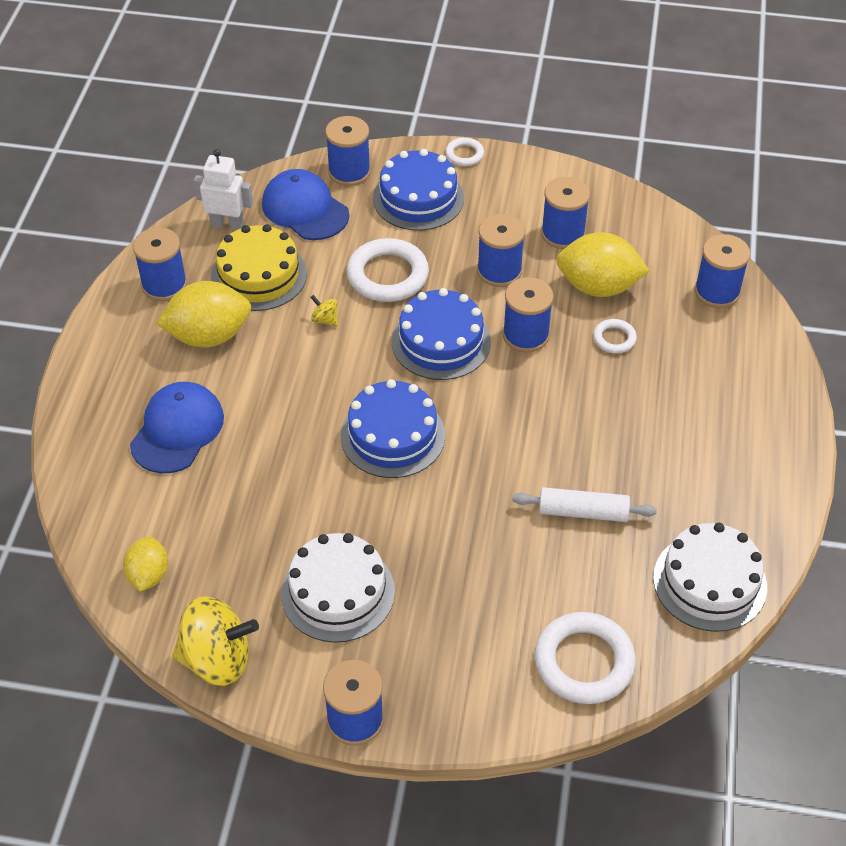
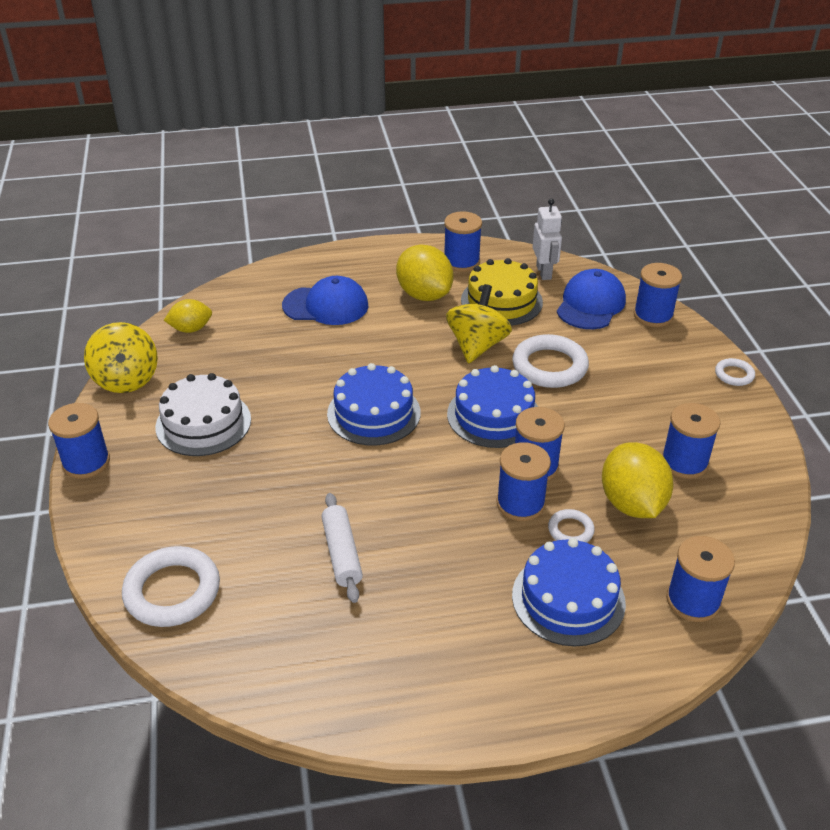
camera: 70 degrees right, 10 degrees down
yellow spinning top [310,295,338,326] -> yellow spinning top [446,284,512,363], size x2.34
blue cake [373,149,464,231] -> blue cake moved to [512,538,626,646]
blue spool [477,214,525,287] -> blue spool moved to [496,442,551,521]
white cake [653,523,767,632] -> none

